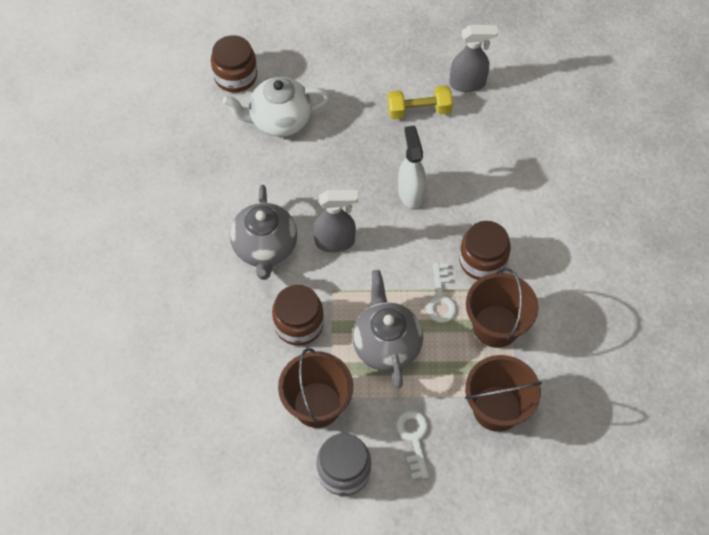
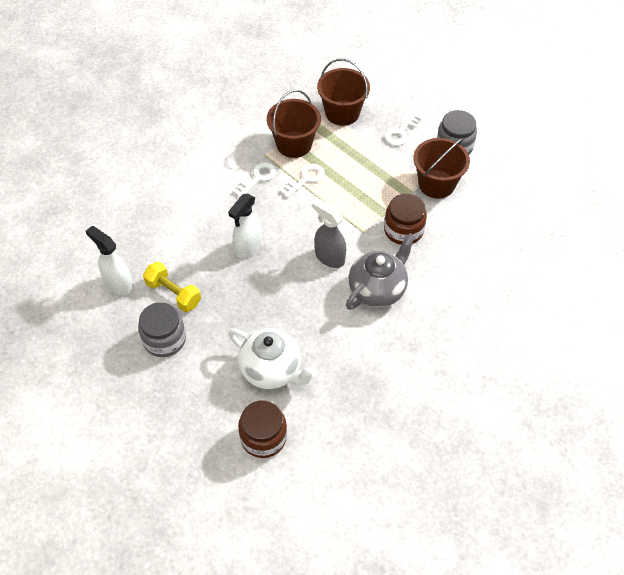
camera: 135 degrees left, 5 degrees down
grey teapot [352,270,423,388] -> none
grey spray bottle [450,25,498,92] -> white spray bottle [86,226,133,295]
brown jar [459,221,511,280] -> white key [232,162,276,198]
none -> grey jar [138,302,186,357]

